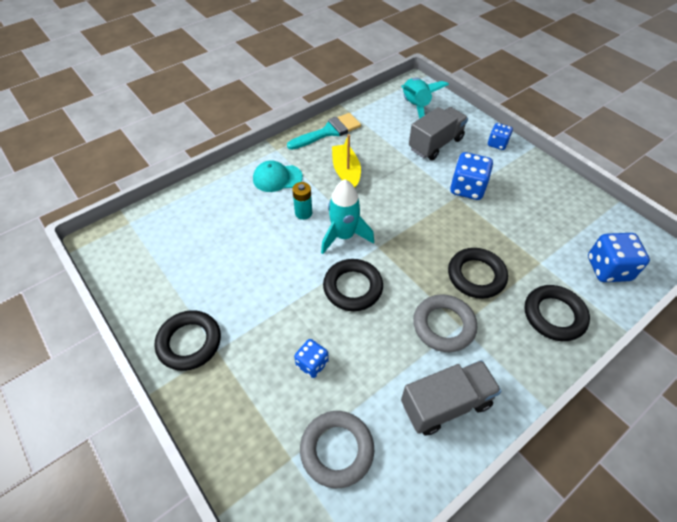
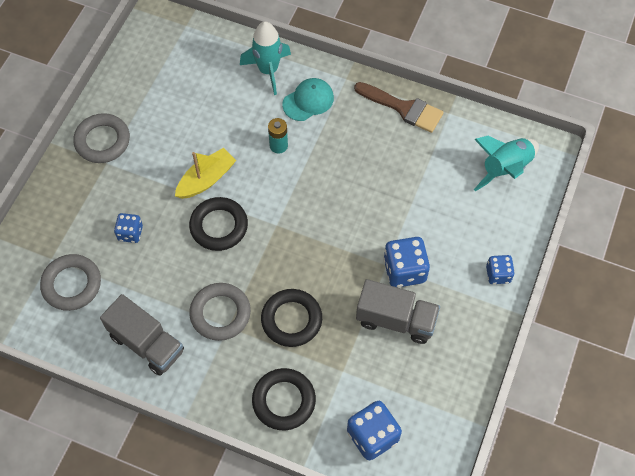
camera: 60 degrees right, 10 degrees up
black ring [154,310,221,371] -> grey ring [73,113,130,163]
turquoise cap [253,161,303,192] -> turquoise cap turned 90 degrees clockwise [282,78,334,121]
turquoise brush [287,113,361,150] -> brown brush [354,82,444,133]
turquoise rocket [321,179,374,254] -> turquoise rocket moved to [240,21,291,95]
yellow boat [332,134,361,188] -> yellow boat moved to [175,148,236,199]
grey truck [409,107,468,160] -> grey truck moved to [356,279,440,344]

